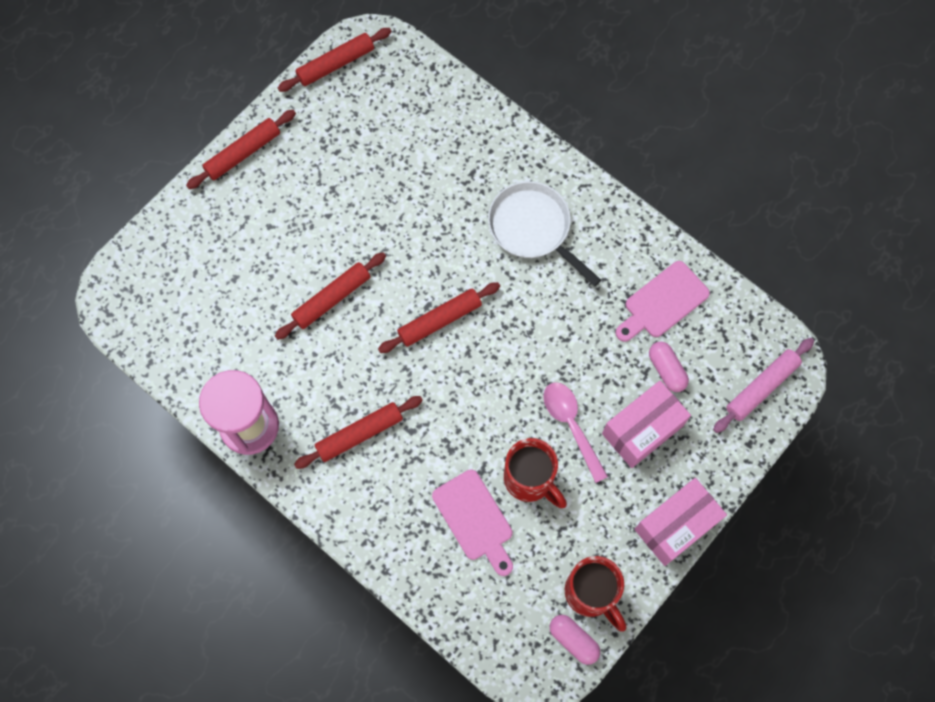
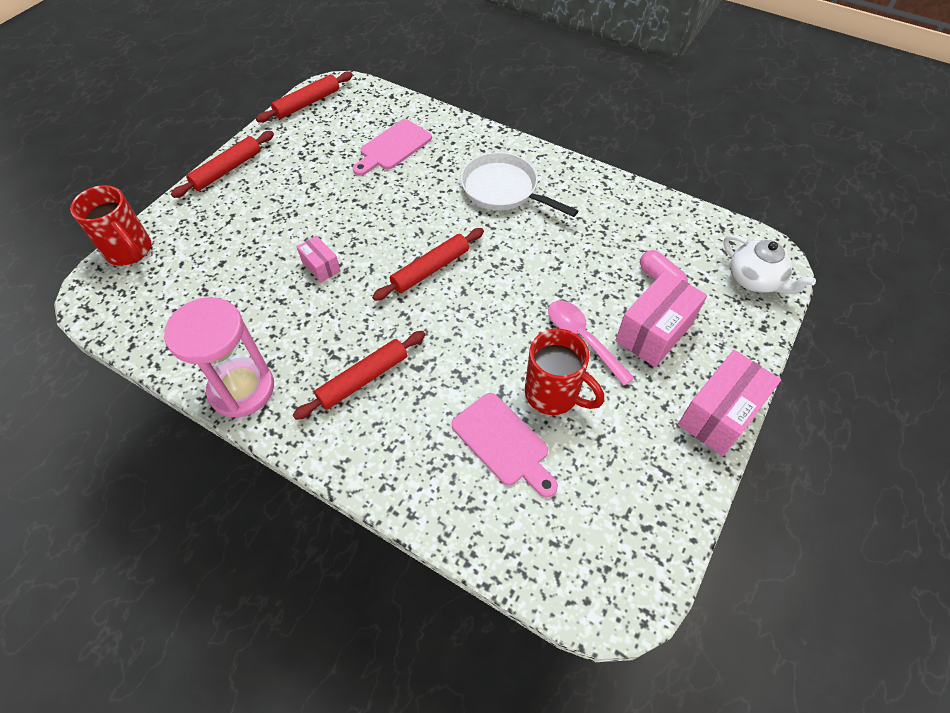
camera: 10 degrees left, 15 degrees down
red rolling pin [275,252,386,340] -> pink box [297,235,340,283]
pink capsule [550,615,600,665] -> none
red mug [565,556,626,632] -> red mug moved to [70,185,152,266]
pink cutting board [615,261,710,342] -> pink cutting board moved to [353,119,432,176]
pink rolling pin [713,338,814,433] -> white teapot [723,235,816,294]

